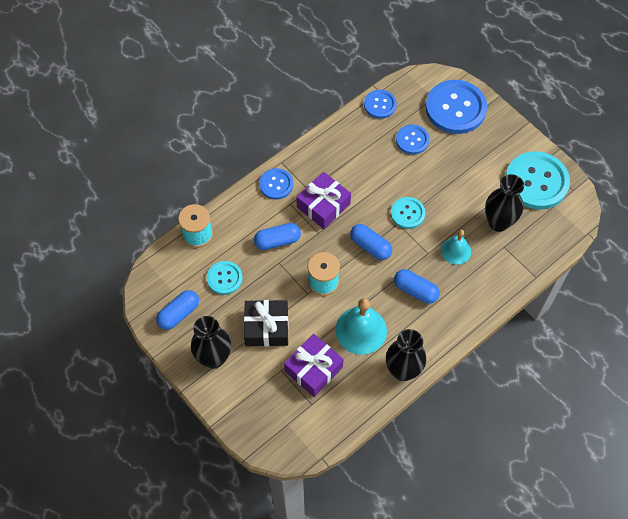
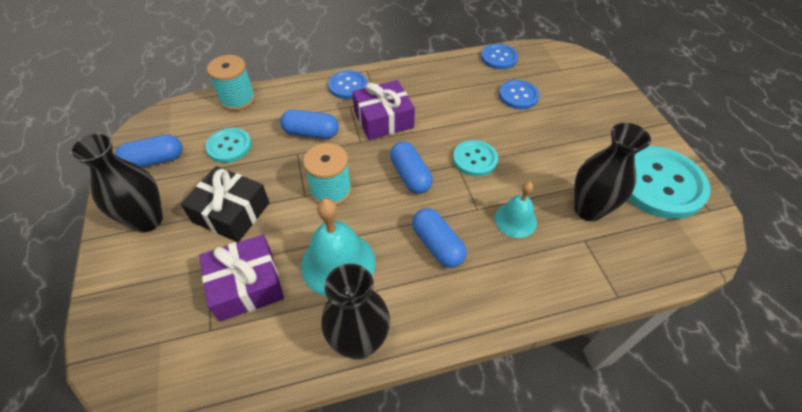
camera: 25 degrees right, 10 degrees down
blue button [426,80,487,134] -> none

